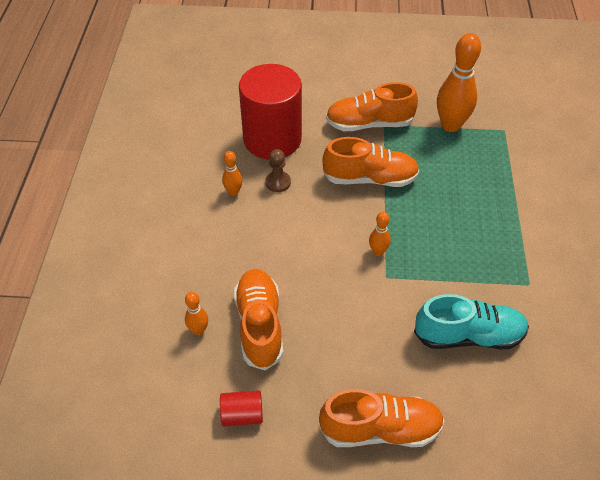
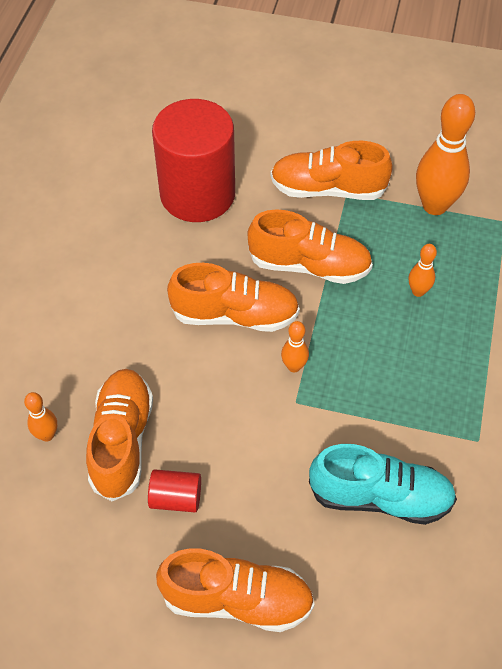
camera: 10 degrees right, 5 degrees up
red cylinder [220,390,263,427] -> red cylinder moved to [148,470,201,512]
orange bowling pin [222,151,243,196] -> orange bowling pin moved to [408,244,437,297]
brown pawn [265,149,291,192] -> none
none -> orange shoe [167,263,300,332]

